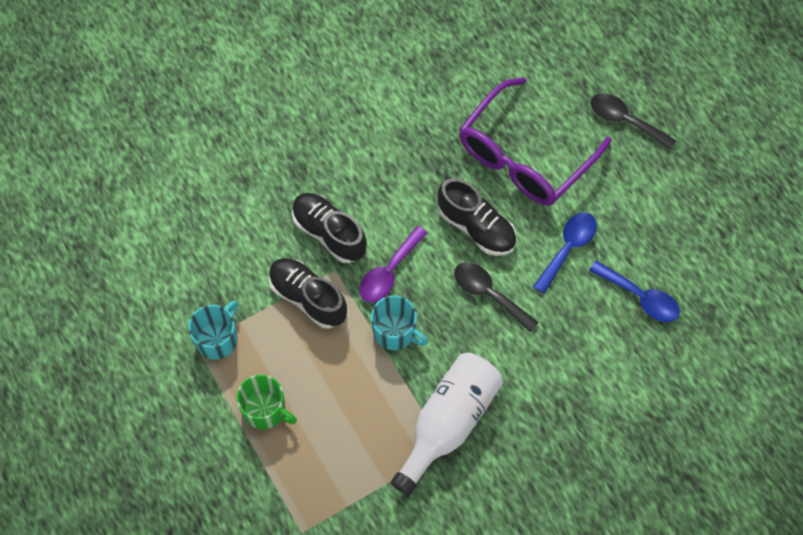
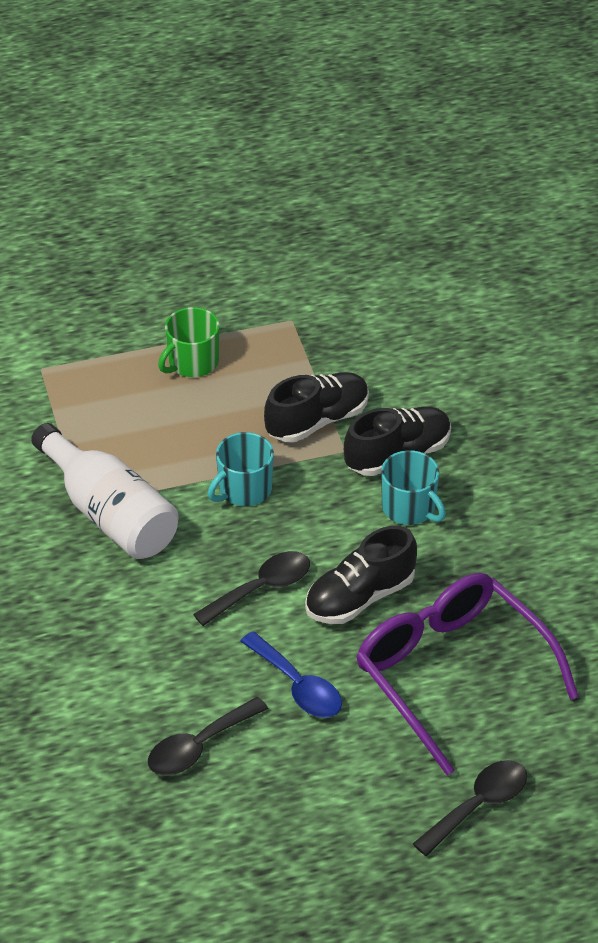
camera: 105 degrees right, 20 degrees down
turquoise mug [188,301,238,359] -> turquoise mug moved to [381,450,446,525]
purple spoon [359,226,428,302] -> none
blue spoon [589,261,680,322] -> black spoon [148,697,268,775]

